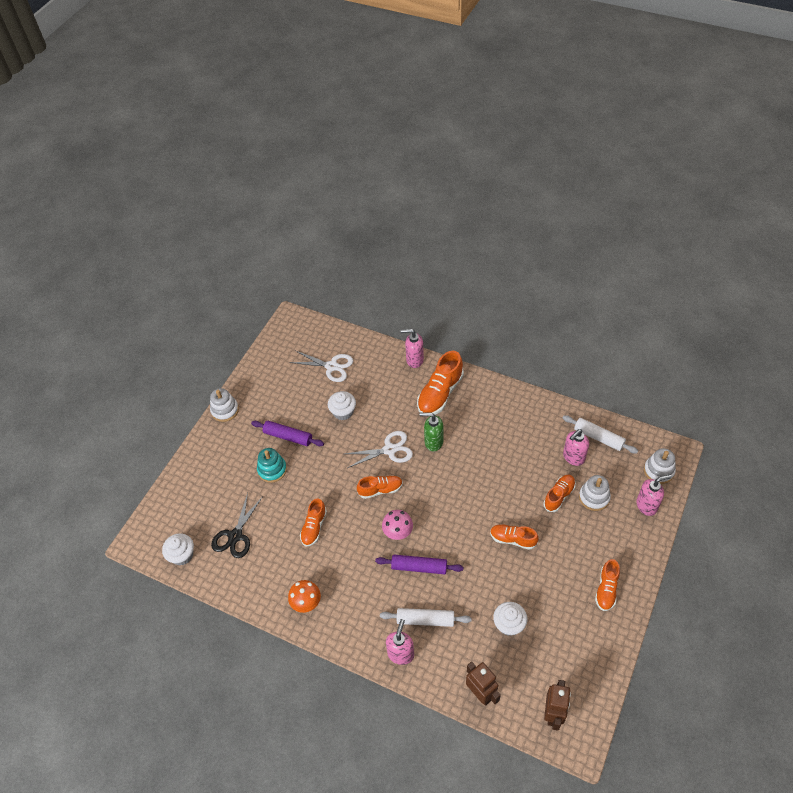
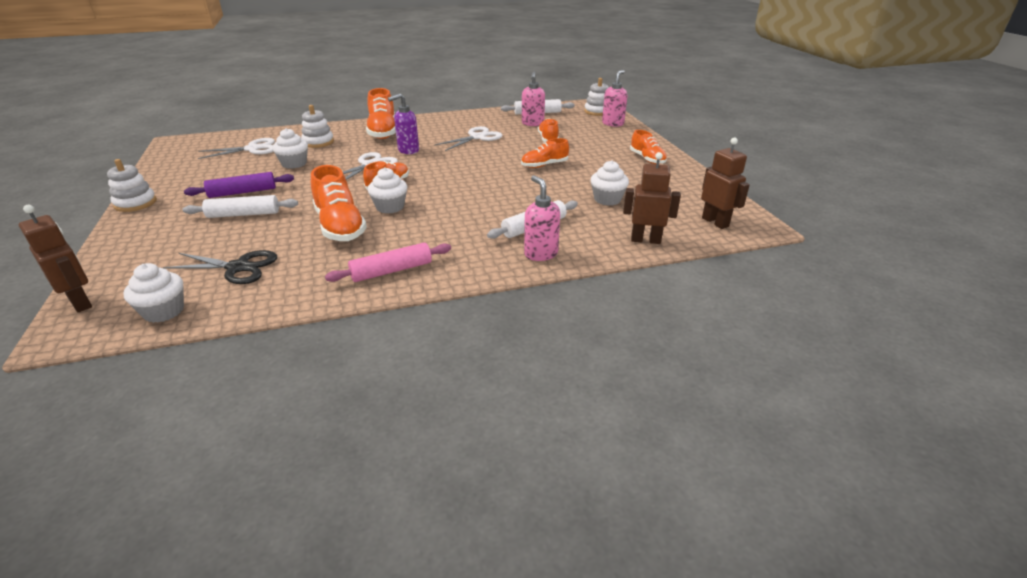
camera: 45 degrees left, 20 degrees down
black scissors [211,493,263,558] -> black scissors turned 60 degrees counterclockwise [163,250,277,284]
turquoise stacking toy [257,448,287,483] -> white rolling pin [183,195,298,218]
orange mushroom [288,580,321,613] -> pink rolling pin [325,243,451,282]
orange shoe [300,499,327,547] -> orange shoe [311,165,367,241], size x1.64
purple rolling pin [375,555,463,574] -> none
pink mushroom [382,510,413,540] -> none
pink soap dispenser [401,329,424,368] -> none
green soap dispenser [420,412,443,451] -> purple soap dispenser [388,93,419,154]
white stacking toy [579,475,611,511] -> white stacking toy moved to [301,105,334,148]
none -> brown robot [19,205,92,312]
none -> white cupcake [368,167,408,214]
none -> white scissors [435,126,502,151]

